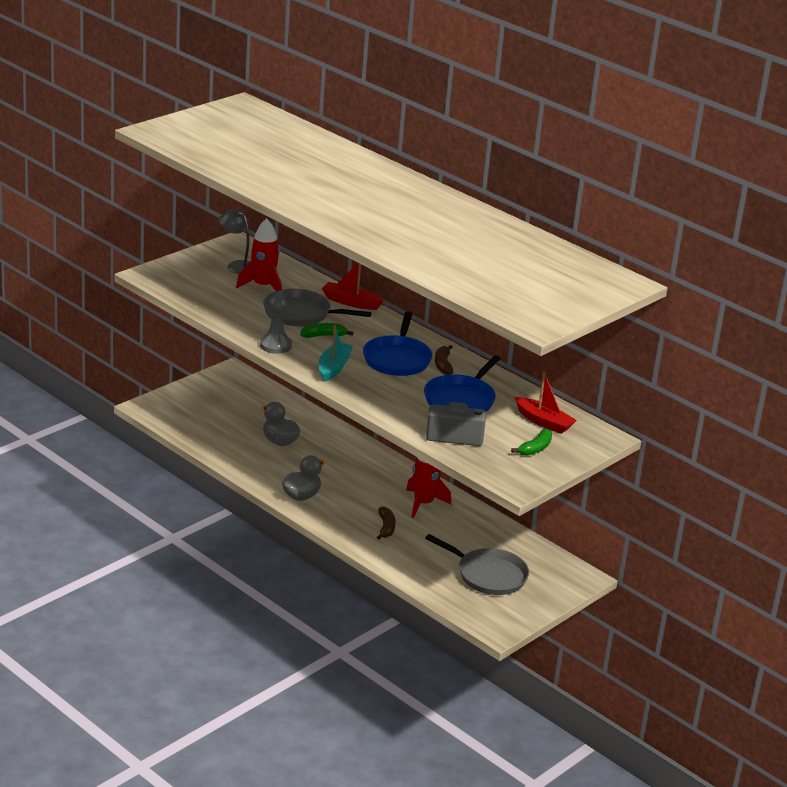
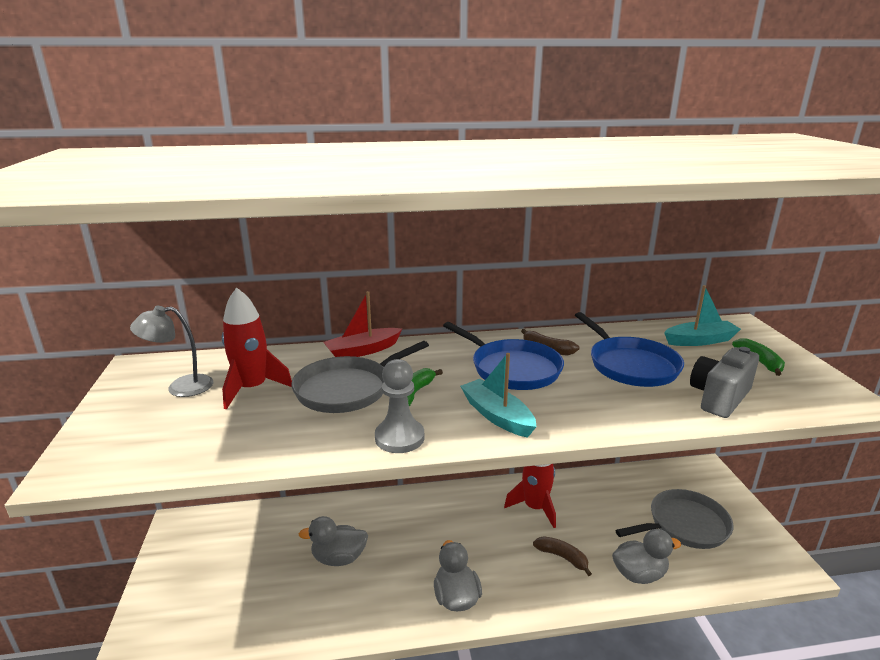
camera: 50 degrees left, 5 degrees down
red boat [515,372,577,434] -> turquoise boat [664,285,741,346]
none -> grey duck [612,529,681,584]

